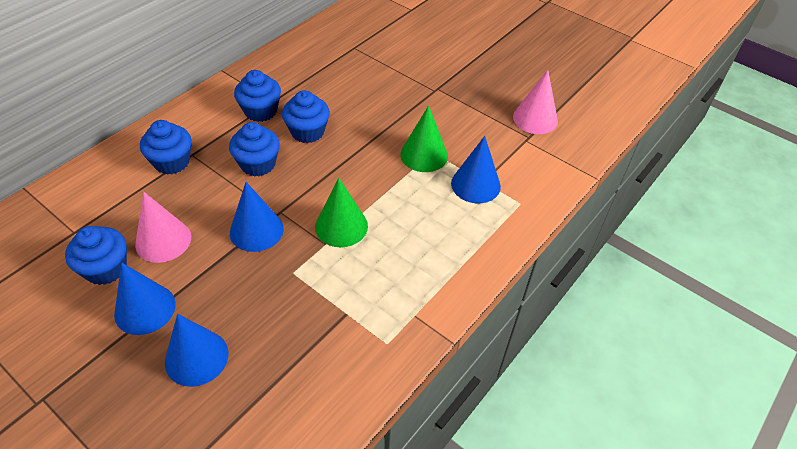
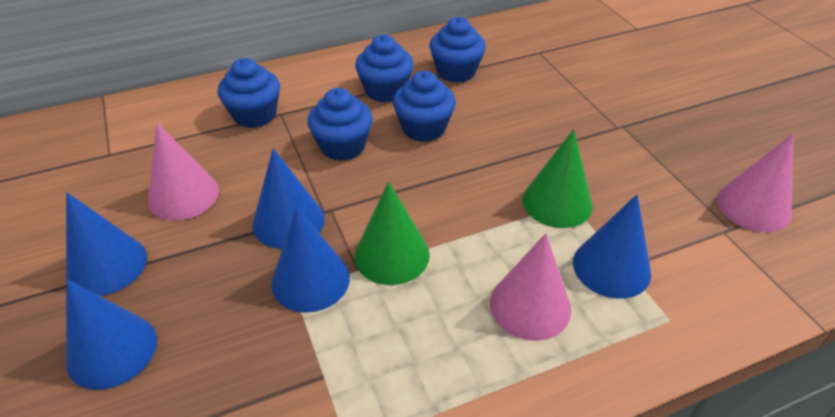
camera: 30 degrees right, 5 degrees down
blue cupcake [65,226,127,285] -> blue cupcake moved to [429,17,486,83]
none -> blue cone [271,207,350,312]
none -> pink cone [490,233,571,341]

